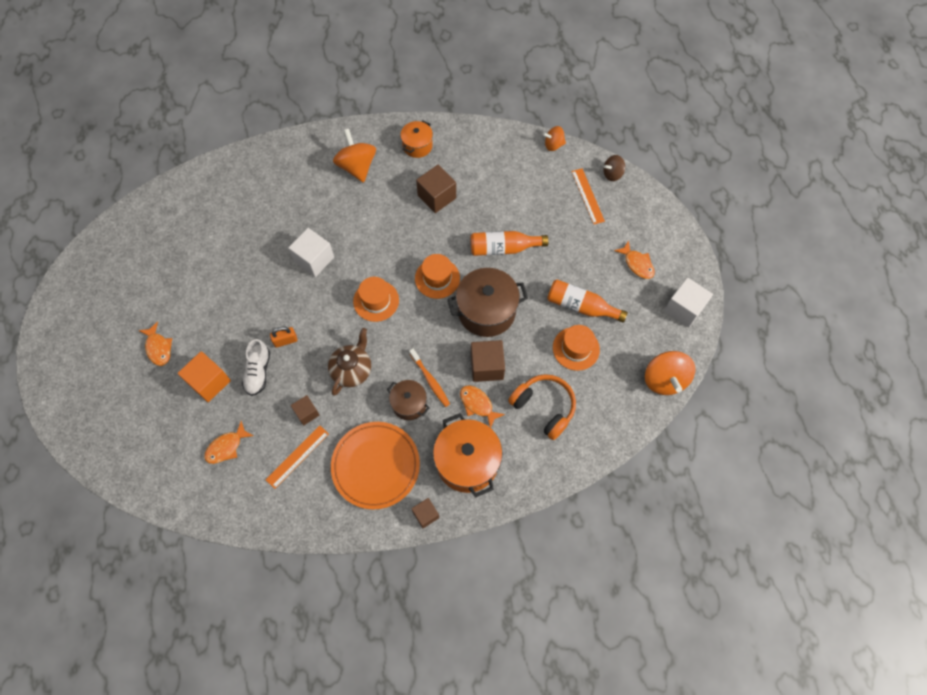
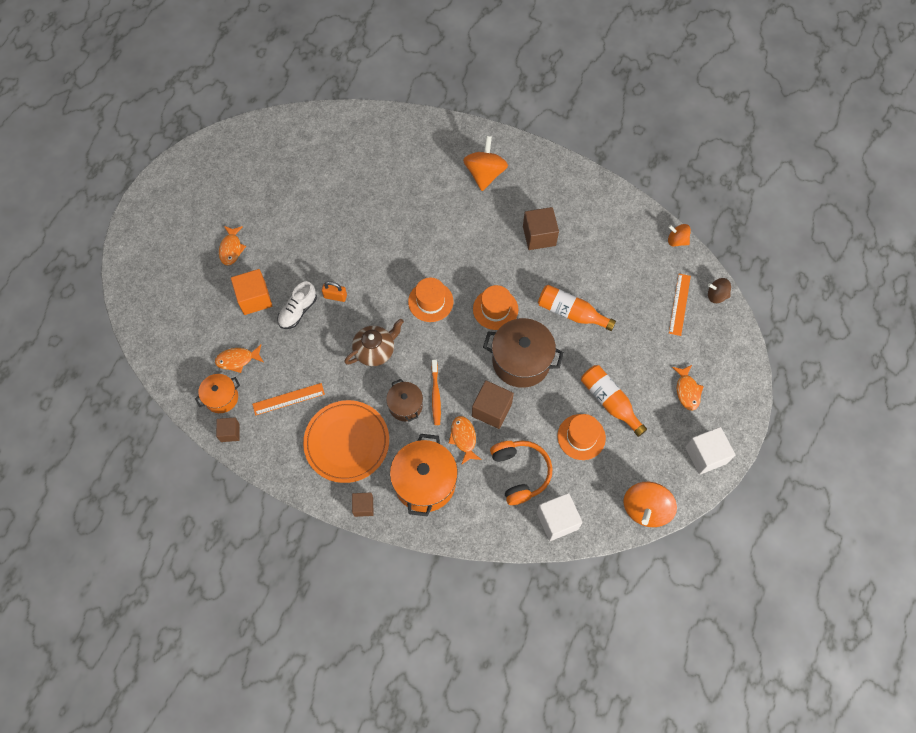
camera: 30 degrees right, 0 degrees up
white cube [288,228,334,277] -> white cube moved to [537,493,583,541]
brown cube [291,395,320,425] -> brown cube moved to [216,417,240,442]
orange pot [400,121,433,158] -> orange pot moved to [195,374,240,413]

